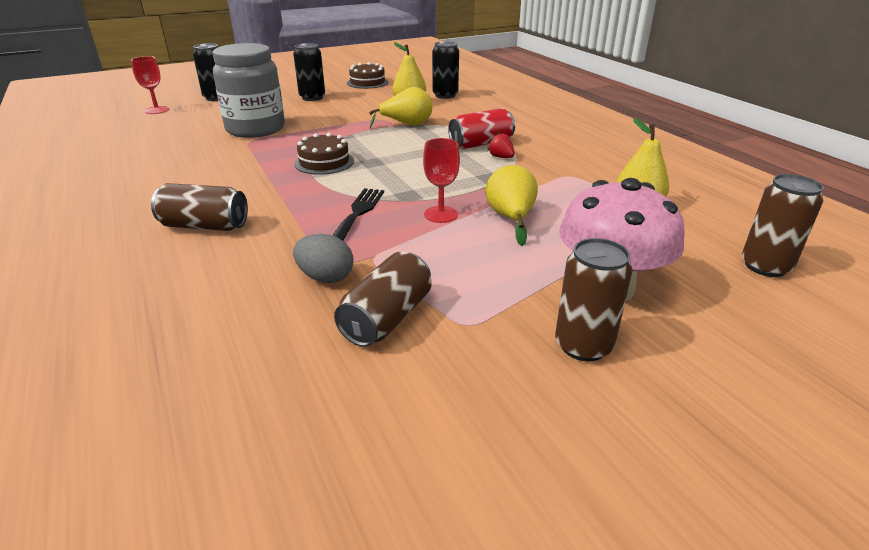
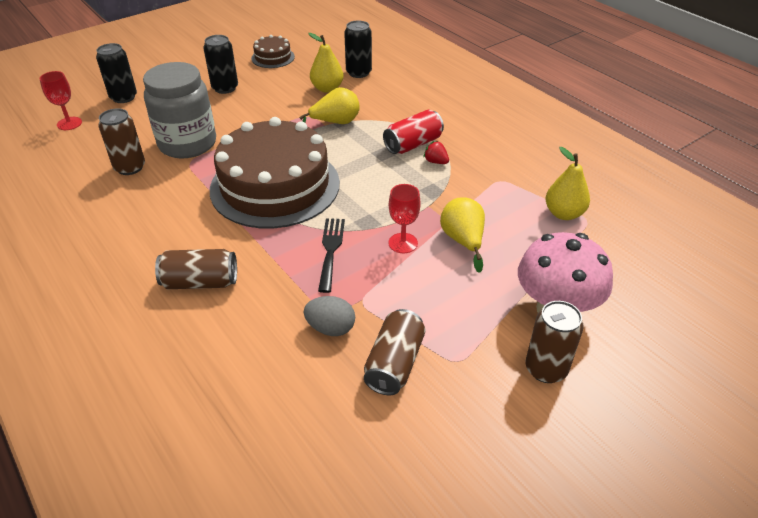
camera: 10 degrees left, 10 degrees up
brown cake [294,133,354,175] -> brown cake [210,117,340,228], size x2.31
brown can [742,174,824,277] -> brown can moved to [98,108,145,175]

